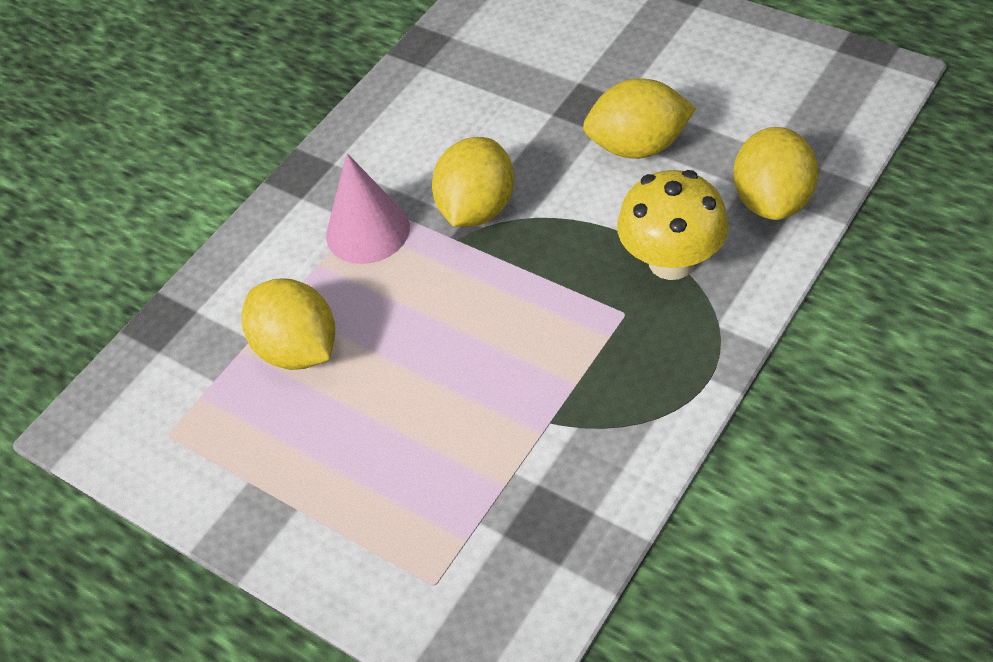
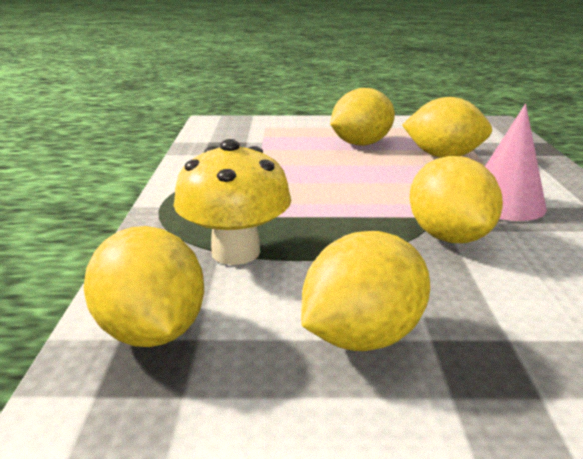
camera: 140 degrees right, 25 degrees down
none -> yellow lemon [330,88,395,146]

